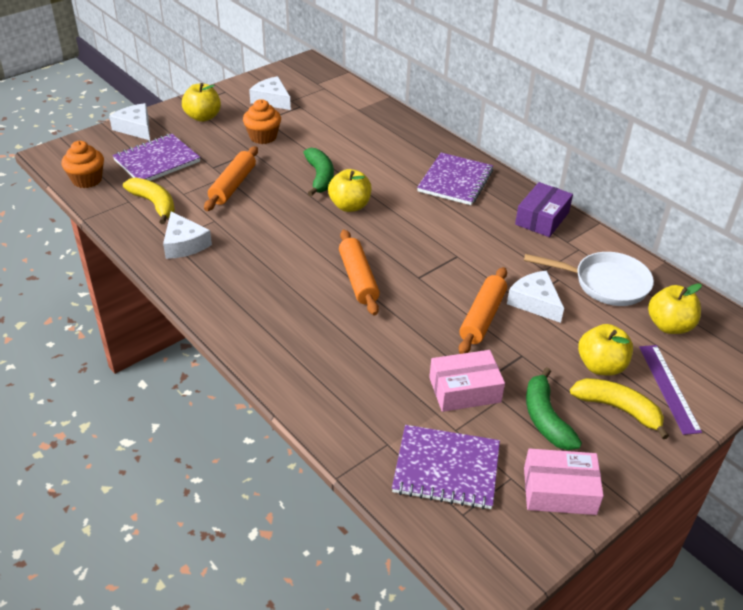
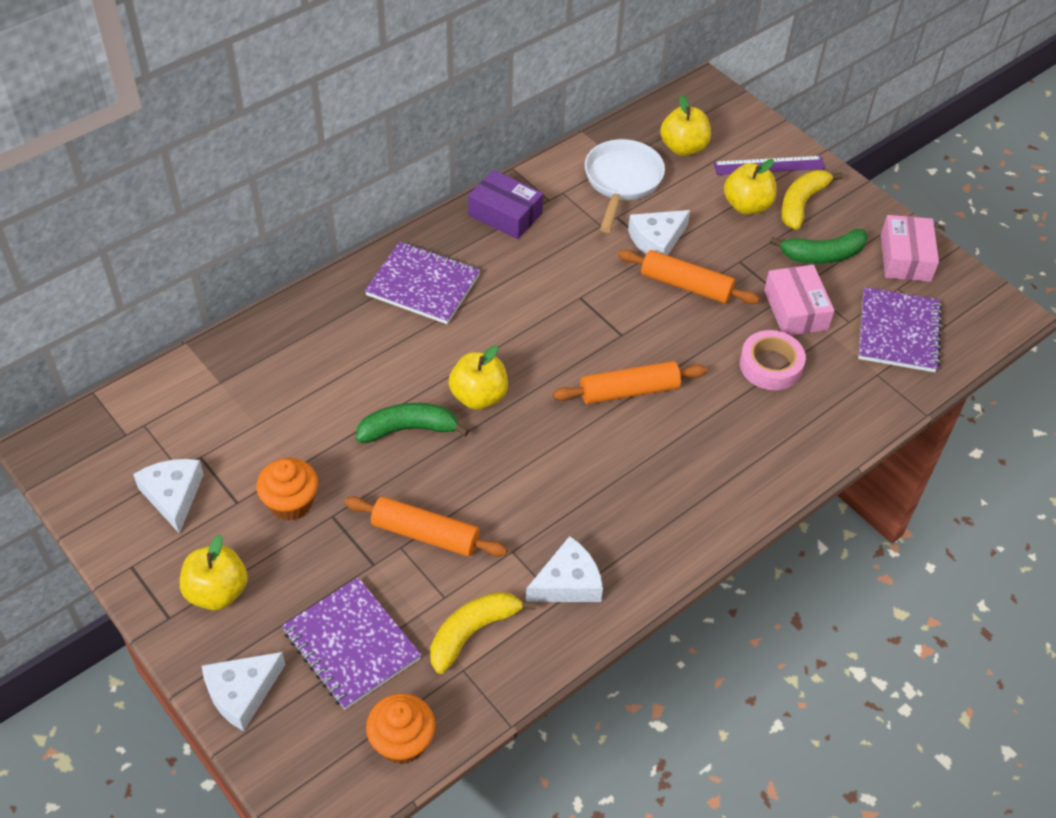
camera: 90 degrees left, 10 degrees up
white cheese [249,76,291,110] -> white cheese turned 120 degrees clockwise [133,459,204,534]
none -> pink tape [740,330,806,390]

